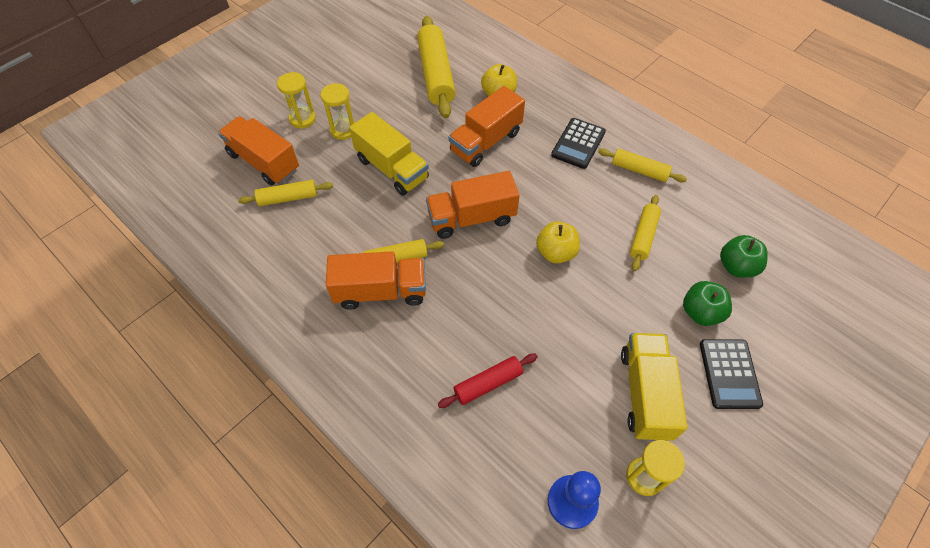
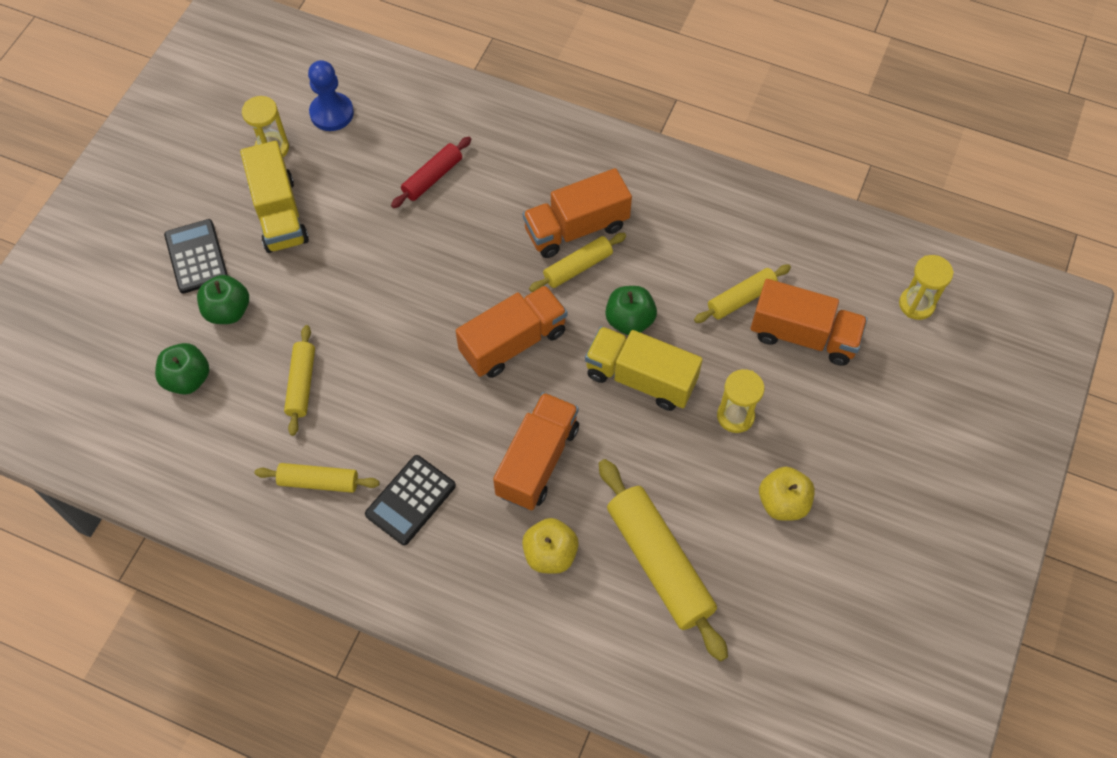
camera: 160 degrees right, 5 degrees up
yellow hourglass [277,72,316,129] -> yellow hourglass moved to [899,255,954,320]
yellow apple [536,221,580,263] -> yellow apple moved to [759,467,815,521]
black calculator [551,118,606,169] -> black calculator turned 150 degrees counterclockwise [365,455,456,545]
none -> green apple [605,286,657,335]

